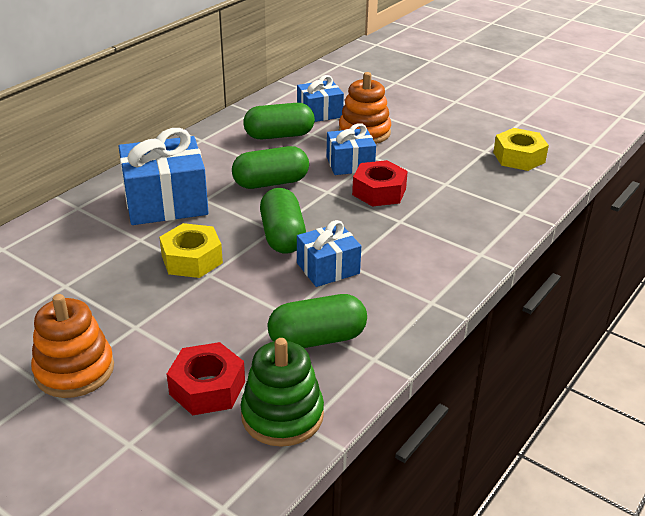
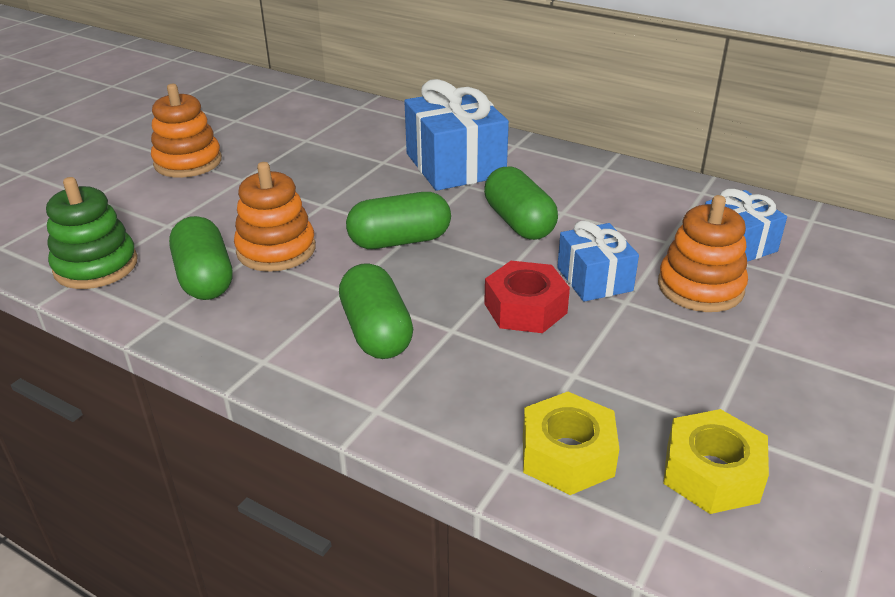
camera: 85 degrees right, 0 degrees up
yellow nut [159,223,223,278] -> yellow nut moved to [523,392,619,495]
red nut [167,342,245,415] -> none
green capsule [243,103,315,139] -> green capsule moved to [339,263,413,359]
blue gift [297,220,361,287] -> none
none -> orange stacking toy [234,162,316,272]

